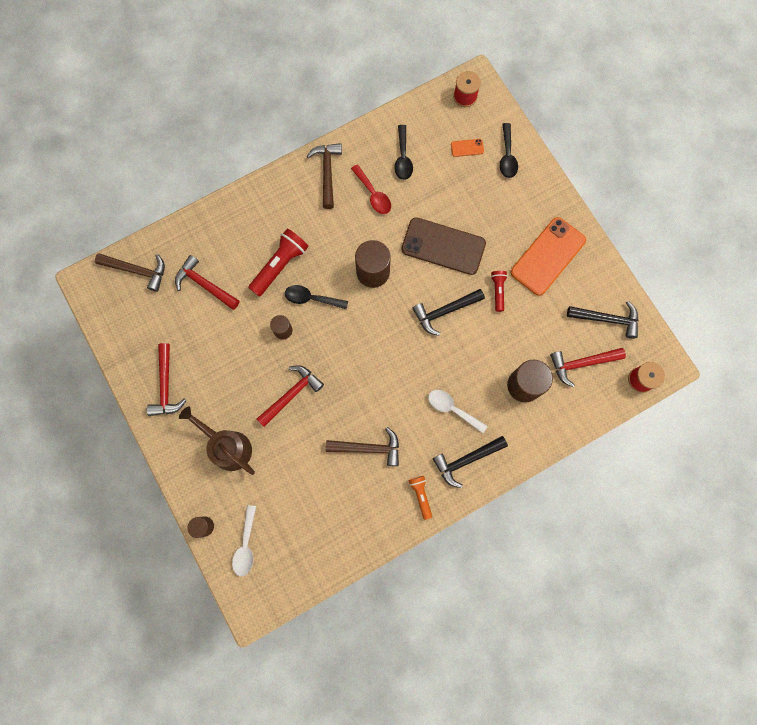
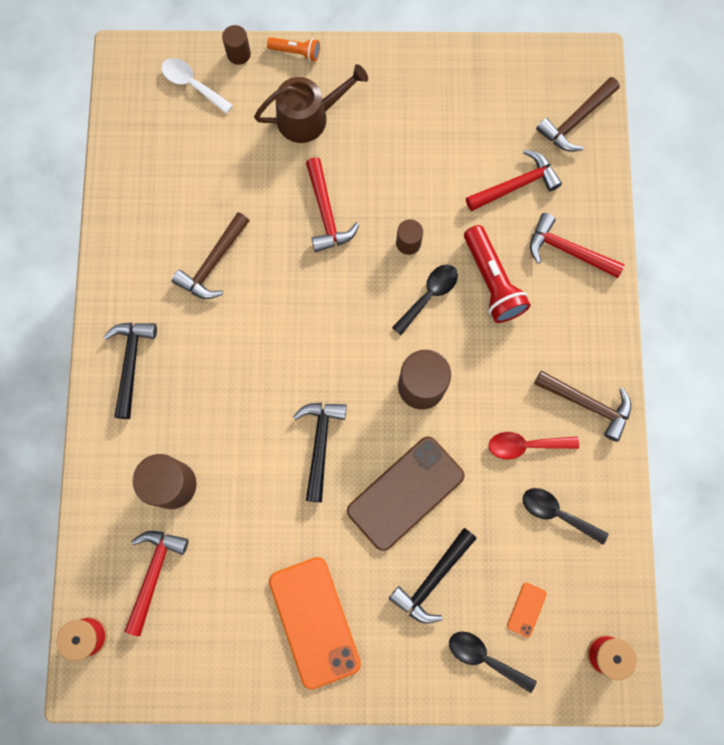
camera: 120 degrees right, 0 degrees up
red hammer [147,343,186,416] -> red hammer moved to [530,213,625,278]
orange flashlight [408,476,432,520] -> orange flashlight moved to [267,37,320,61]
white spoon [428,390,487,433] -> none
red flashlight [491,271,508,312] -> none
black hammer [567,301,638,339] -> black hammer moved to [389,528,477,624]

